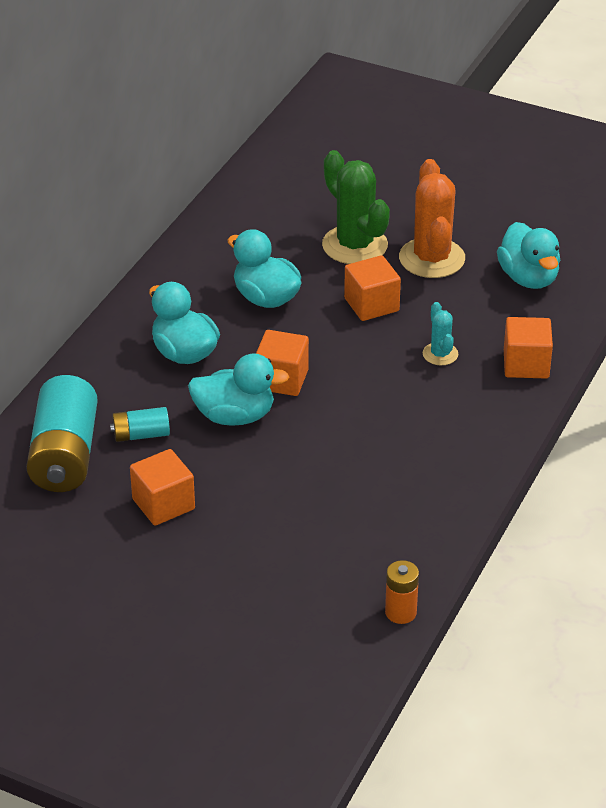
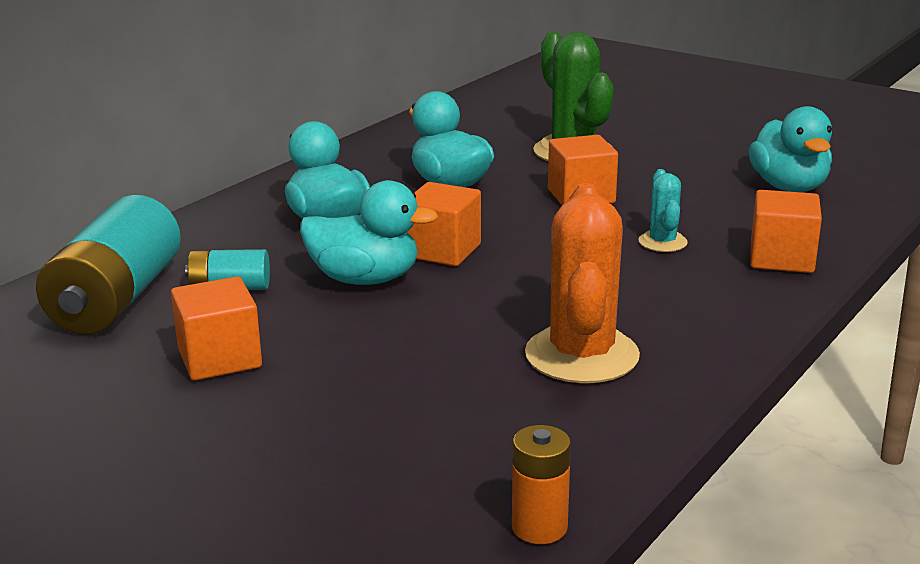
camera: 10 degrees right, 15 degrees down
orange cactus [399,159,465,278] -> orange cactus moved to [525,183,640,383]

